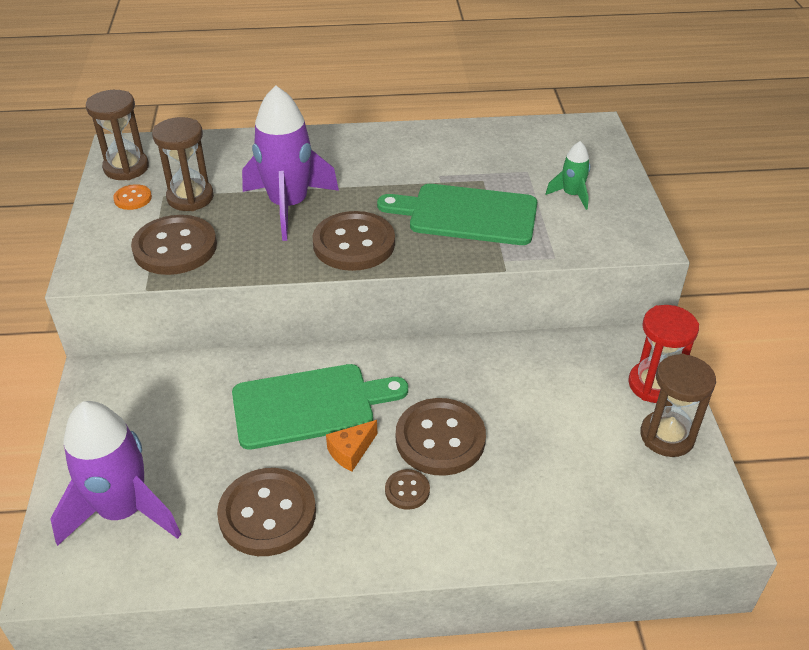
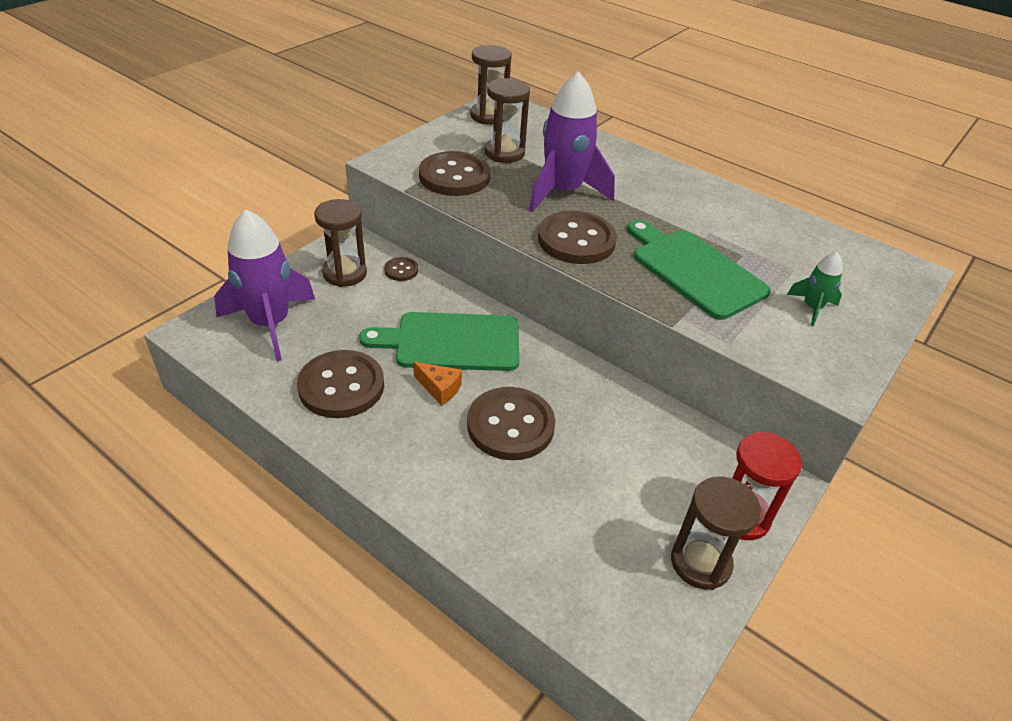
camera: 40 degrees right, 0 degrees up
orange button [113,184,152,210] -> none
green cutting board [232,364,408,450] -> green cutting board turned 150 degrees clockwise [359,312,520,371]
orange cheese [326,420,377,472] -> orange cheese turned 150 degrees counterclockwise [413,362,462,406]
brown button [385,469,430,510] -> brown button moved to [384,257,418,281]
none -> brown hourglass [314,199,367,287]

